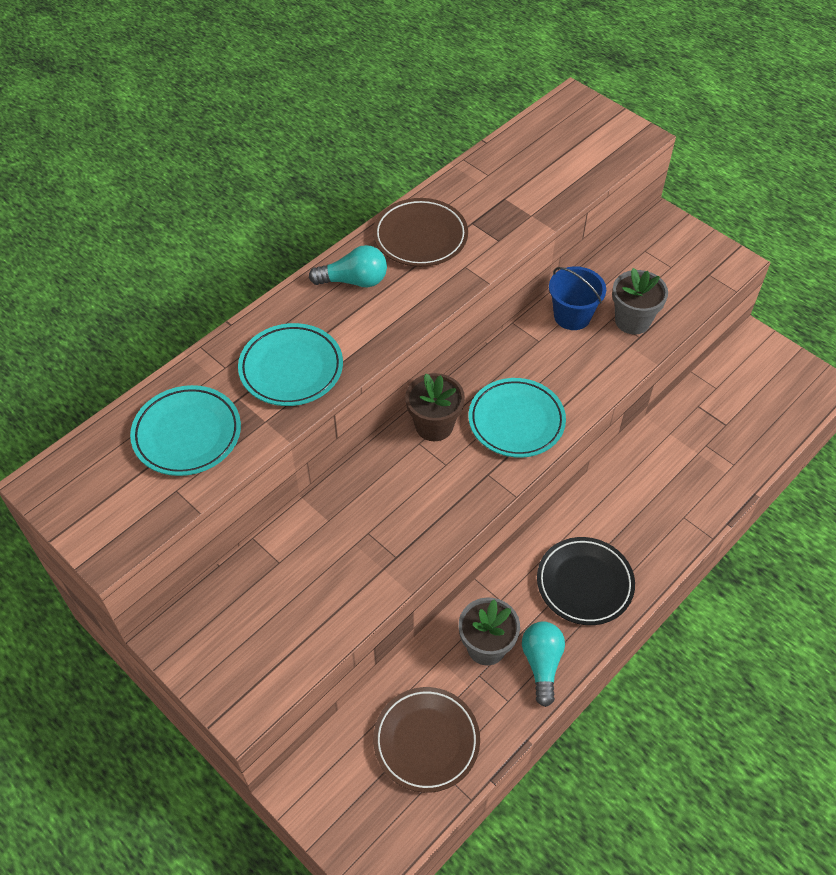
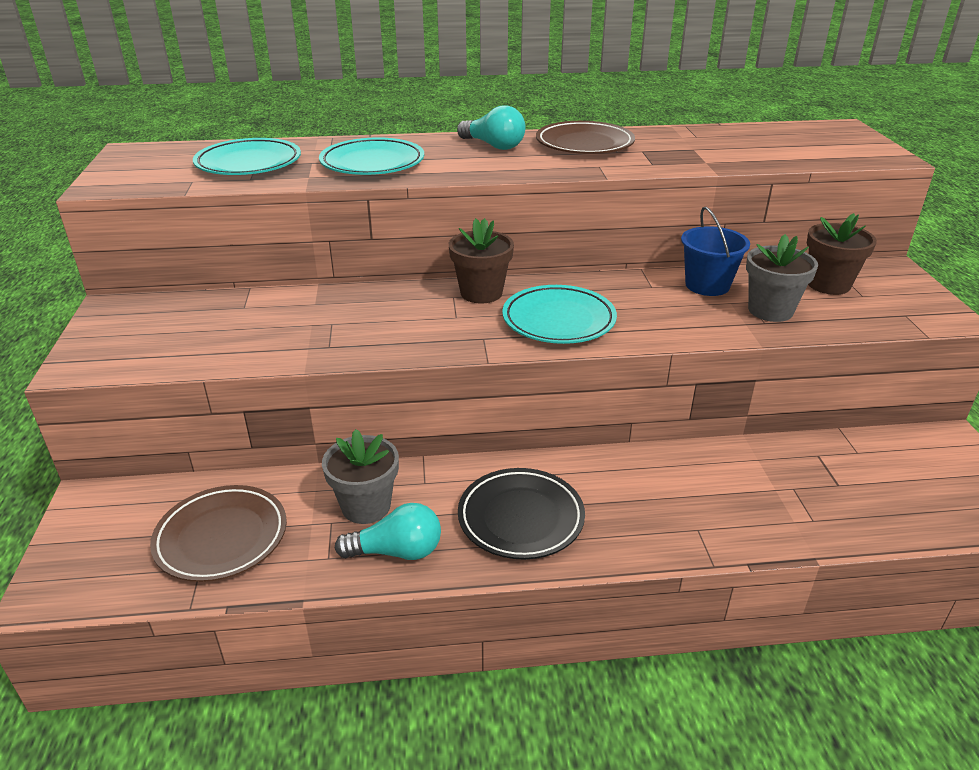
camera: 40 degrees right, 20 degrees down
turquoise light bulb [522,622,565,707] -> turquoise light bulb turned 45 degrees clockwise [335,503,441,560]
none -> brown flower pot [807,213,877,295]

